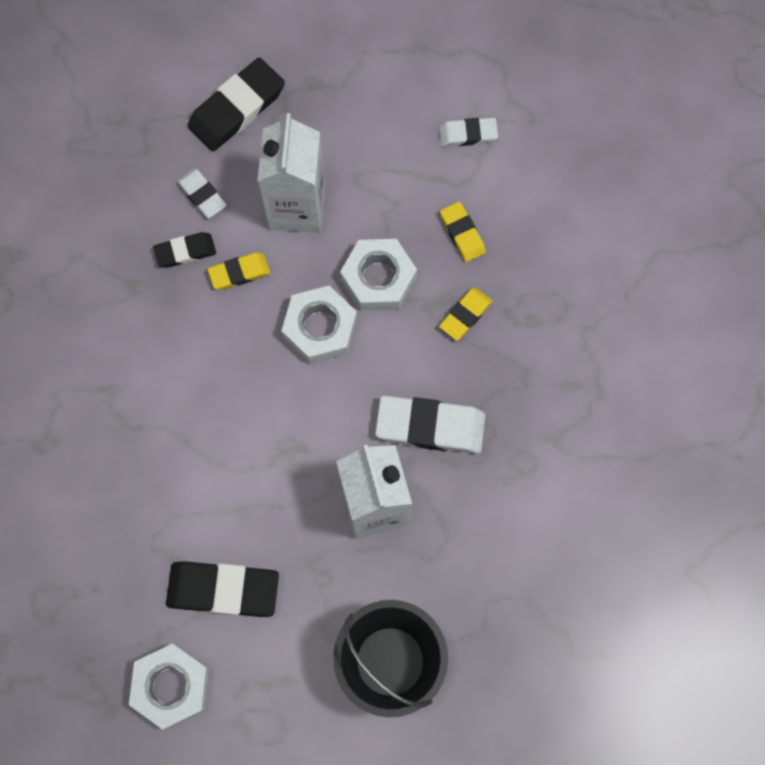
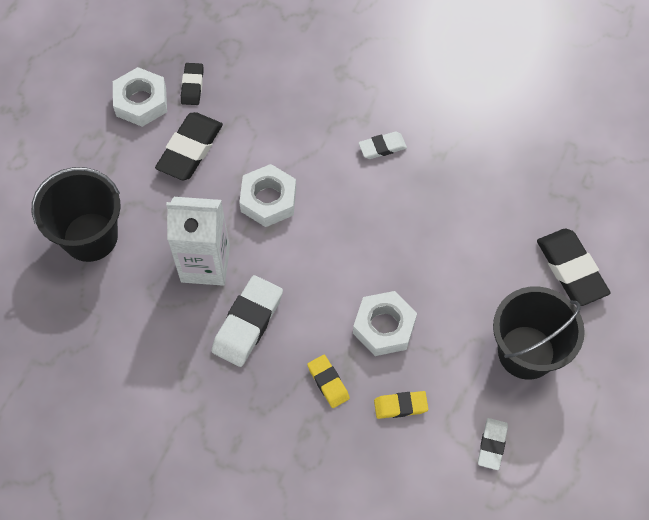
camera: 110 degrees right, 10 degrees down
black eraser [153,232,216,268] -> black eraser moved to [181,63,203,105]
white eraser [177,168,227,218] -> white eraser moved to [359,132,407,159]
yellow eraser [208,253,270,290] -> none
white carton [257,113,325,233] -> none
white nut [282,286,357,364] -> white nut moved to [239,164,296,227]
none -> black bucket [493,286,585,380]

